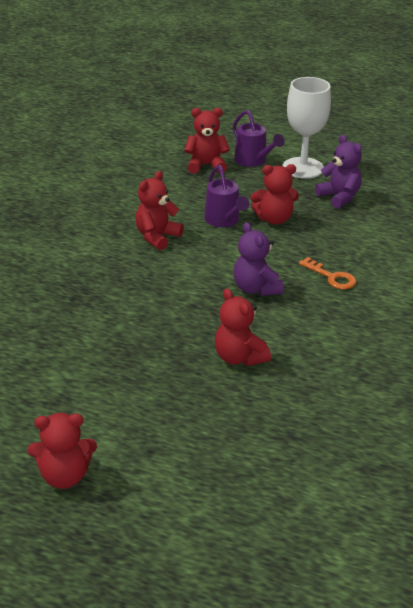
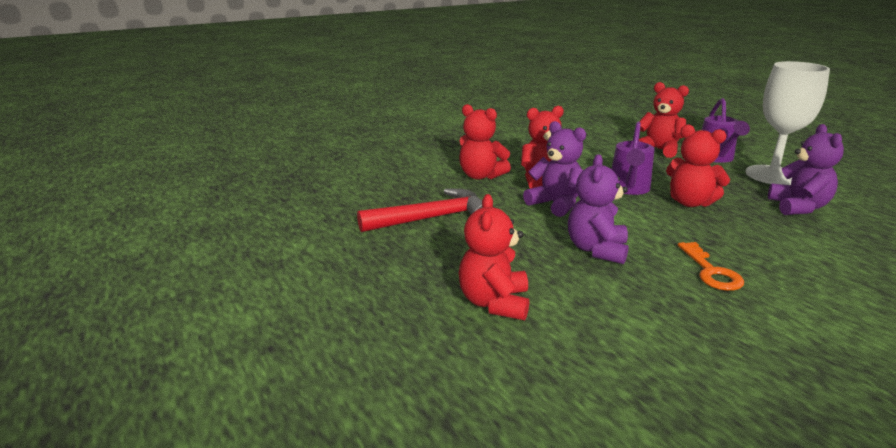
camera: 40 degrees right, 10 degrees down
red teddy bear [28,413,97,489] -> red teddy bear moved to [459,104,511,180]
none -> red hammer [357,188,482,232]
none -> purple teddy bear [523,121,586,217]

